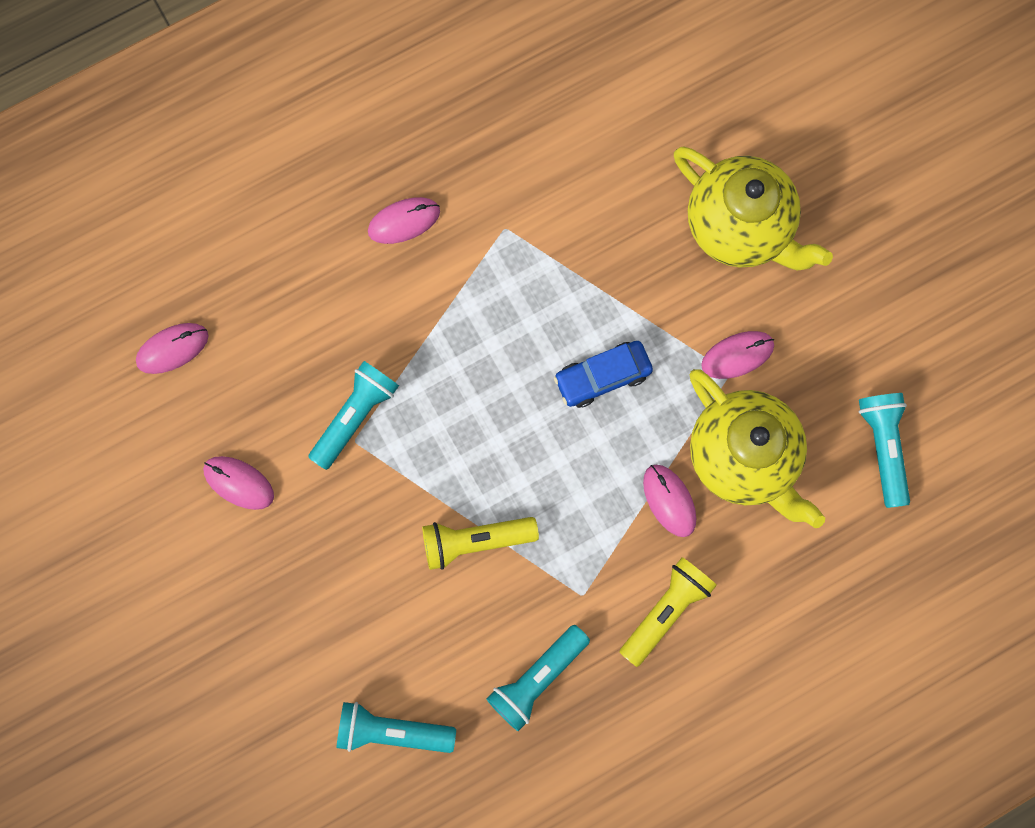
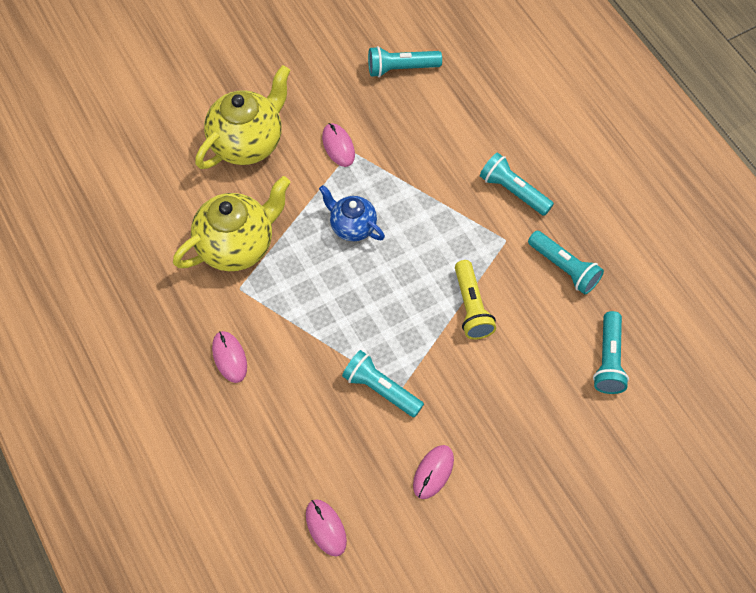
camera: 90 degrees left, 15 degrees down
blue car [554,341,653,408] -> blue teapot [319,185,385,241]
yellow flashlight [619,557,717,667] -> turquoise flashlight [480,153,554,216]
pink mouse [643,465,696,537] -> none
yellow teapot [690,369,825,528] -> yellow teapot moved to [173,176,291,271]

